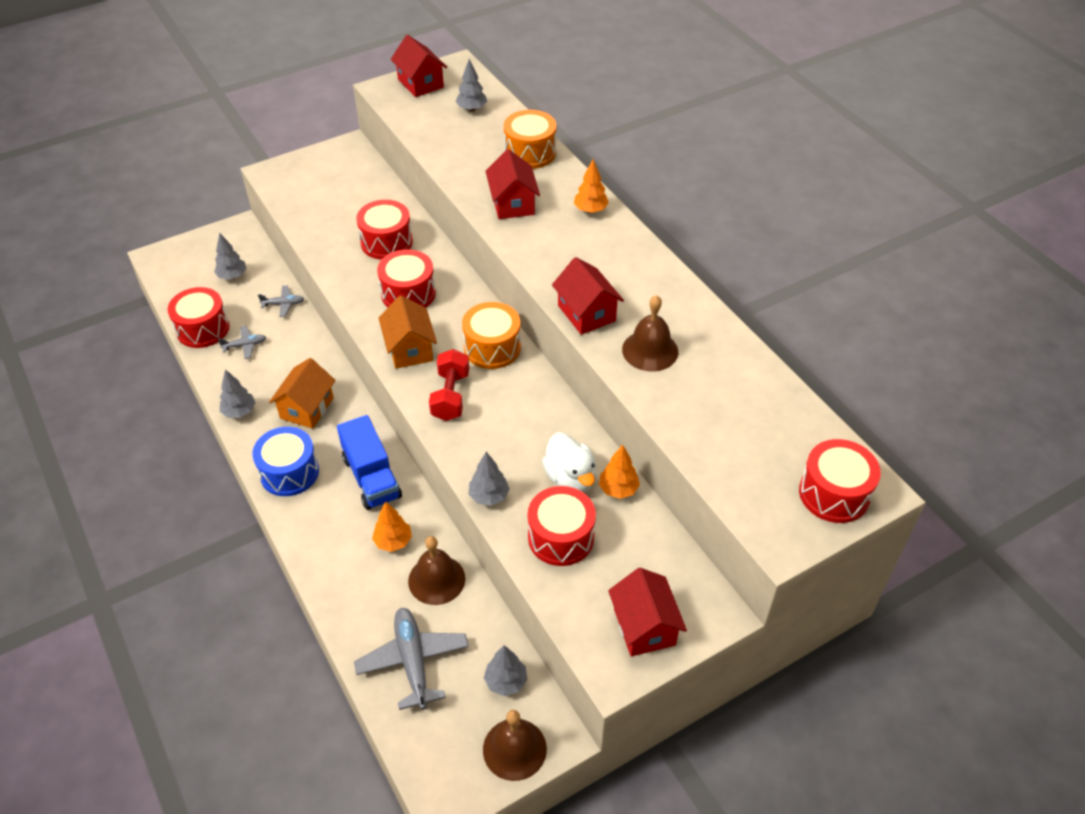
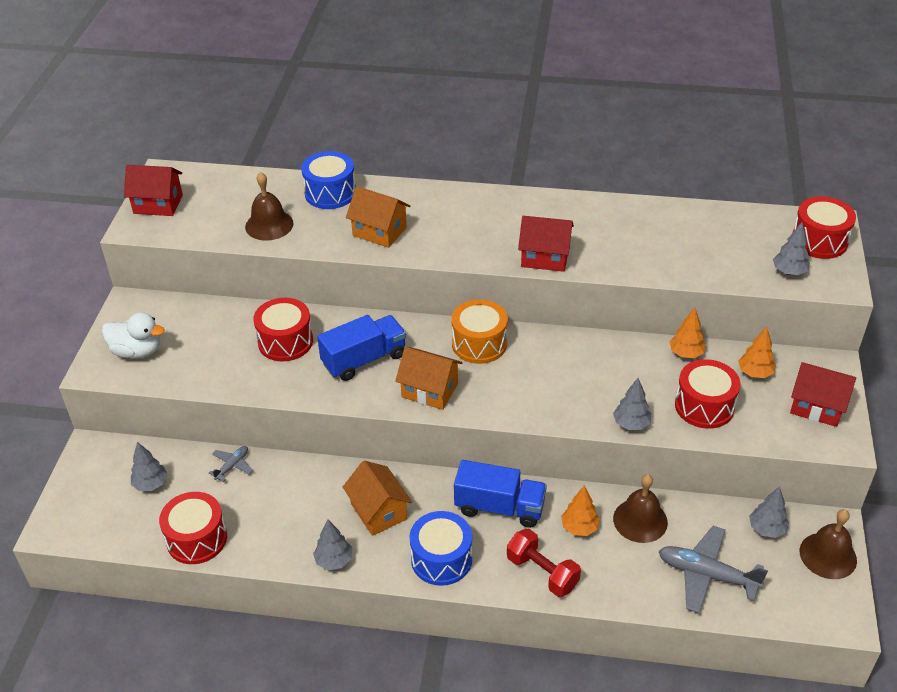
camera: 50 degrees left, 5 degrees down
grey plane [218,326,267,359] -> none
red drum [377,249,436,308] -> blue truck [317,315,406,381]
red dumbbell [429,349,469,421] -> red dumbbell moved to [507,529,581,597]
grey tree [455,59,487,111] -> grey tree moved to [773,222,810,275]
red house [485,149,540,219] -> orange house [346,186,410,248]
orange drum [504,110,556,169] -> blue drum [301,151,356,209]
white duck [542,433,596,493] -> white duck moved to [102,312,165,359]
orange tree [574,159,609,213] -> orange tree moved to [738,326,776,378]
brown bell [622,295,678,372] -> brown bell moved to [245,172,294,241]

